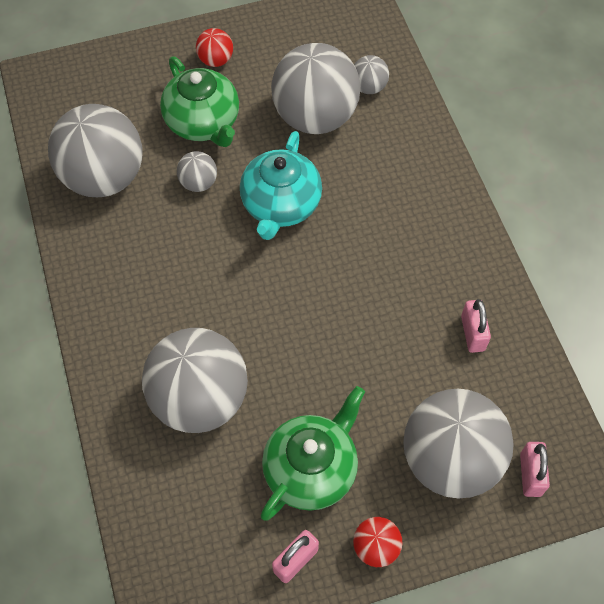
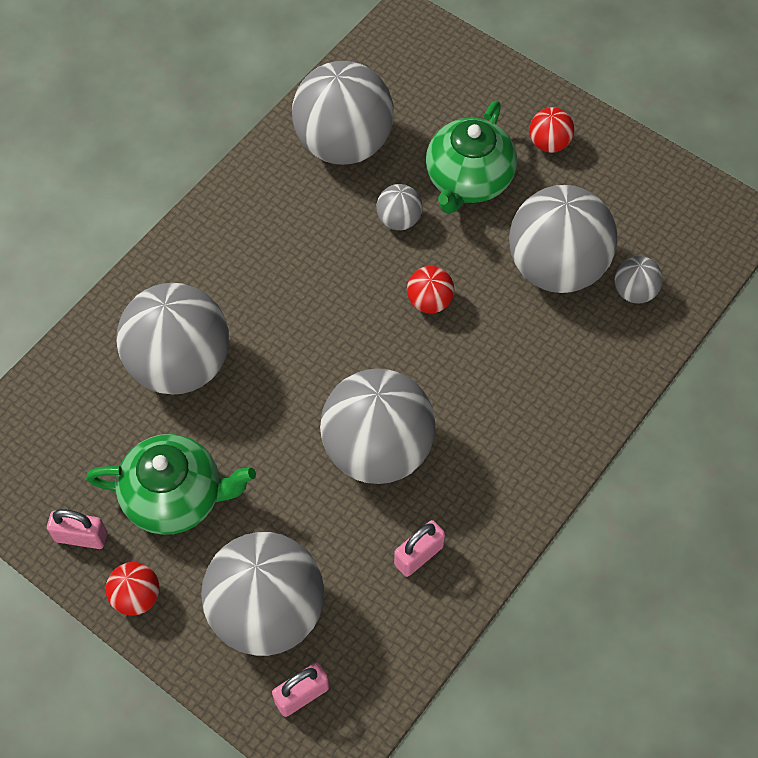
camera: 55 degrees right, 0 degrees up
turquoise teapot [240,131,322,240] -> red ball [407,266,454,314]
none -> grey ball [320,368,436,484]

